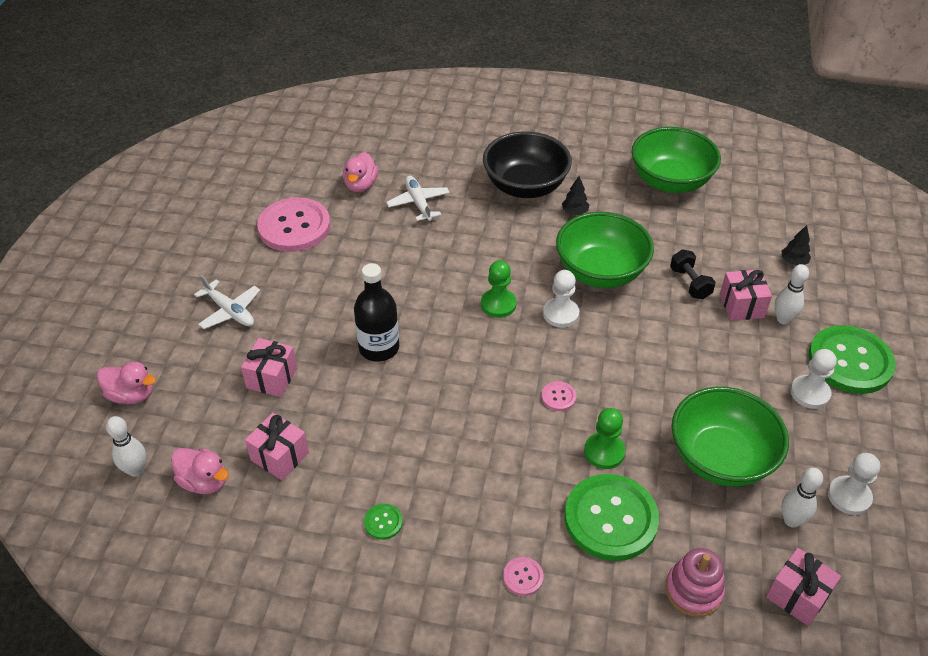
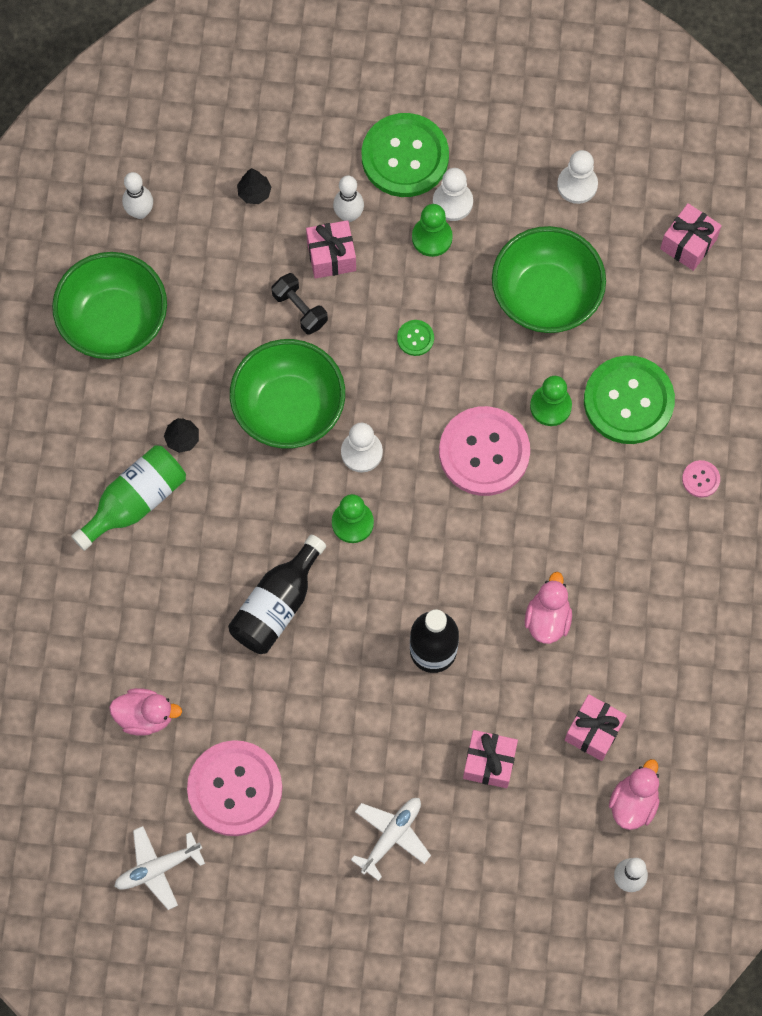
camera: 95 degrees left, 25 degrees up
pink duck [97,361,156,404] -> pink duck moved to [525,572,572,644]
green button [364,504,403,540] -> green button moved to [397,320,434,356]
white plane [386,176,450,221] -> white plane moved to [114,826,205,910]
black bowl [483,131,572,198] -> green bottle [71,445,186,551]
pink button [541,381,576,411] -> pink button [439,406,530,496], size x2.42
pink stacking toy [665,548,725,617] -> none
black dumbbell [670,249,716,299] -> black dumbbell turned 75 degrees clockwise [272,273,328,335]
white bowling pin [781,468,823,528] -> white bowling pin moved to [122,172,153,219]
none -> black bottle [228,535,326,654]
none -> green pawn [412,204,453,257]

